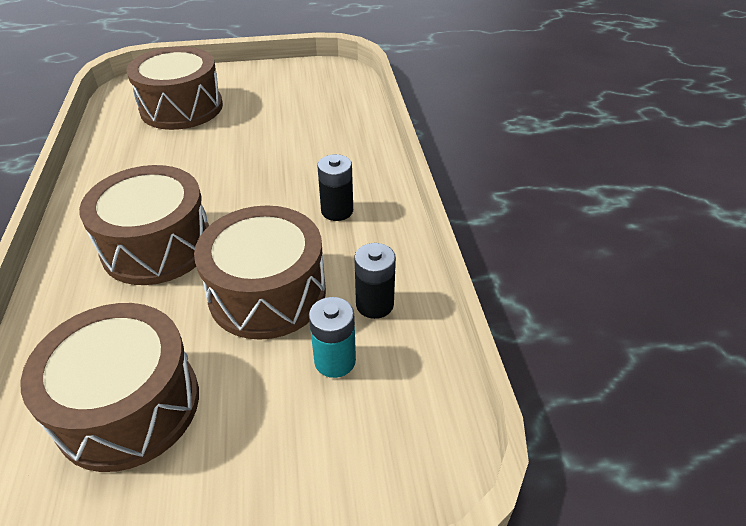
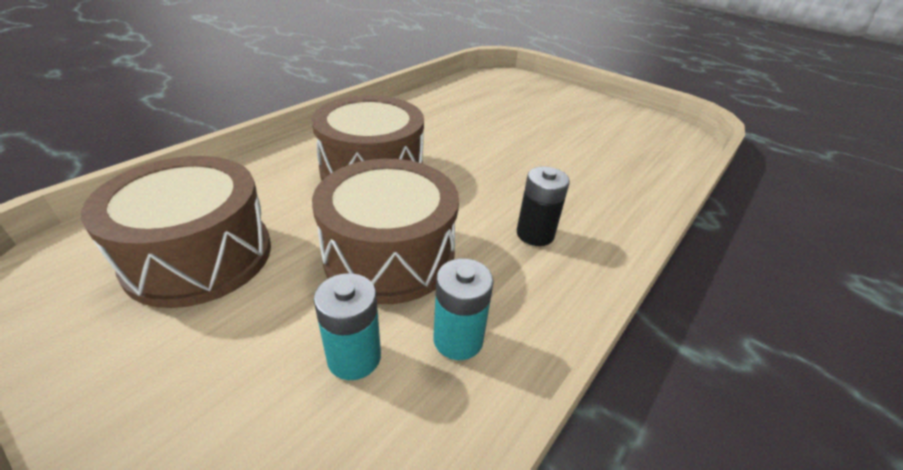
camera: 45 degrees right, 5 degrees down
brown drum [126,46,223,130] -> none
black battery [354,243,396,319] -> turquoise battery [433,258,494,360]

